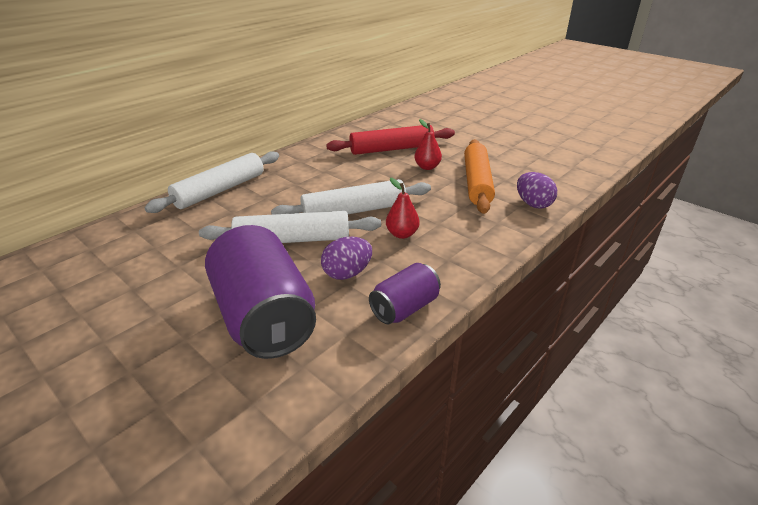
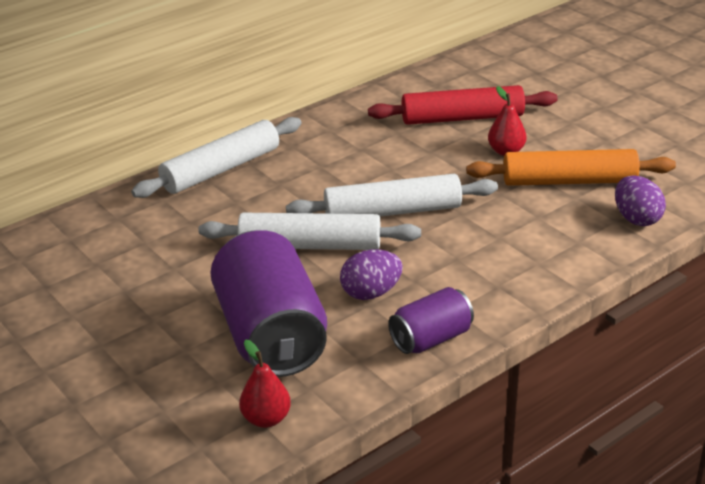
camera: 10 degrees right, 0 degrees up
red pear [386,178,420,239] -> red pear moved to [239,340,291,428]
orange rolling pin [464,139,495,214] -> orange rolling pin turned 75 degrees clockwise [466,149,676,186]

